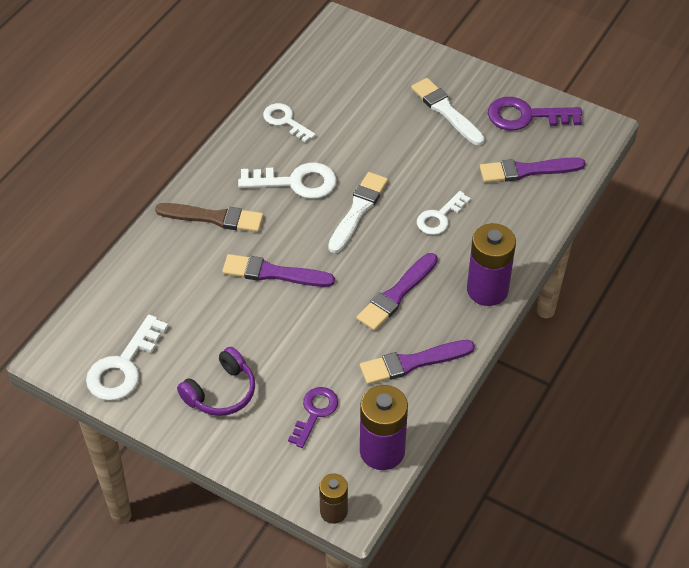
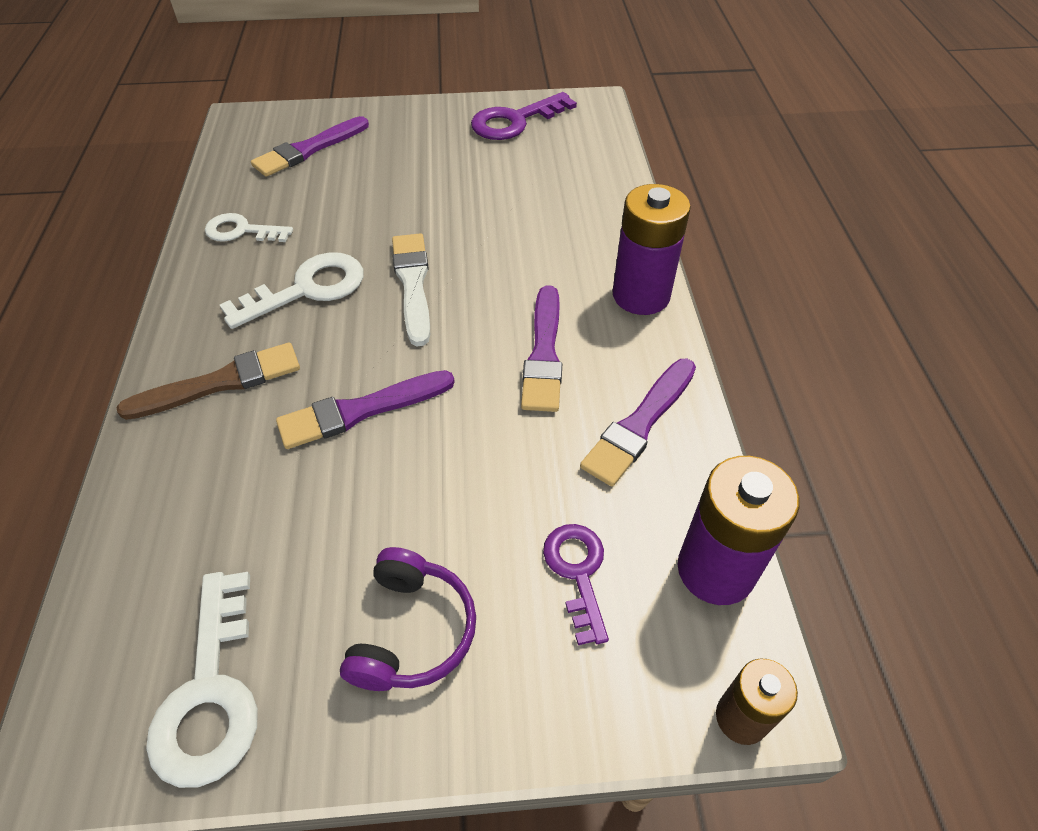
camera: 35 degrees left, 0 degrees up
white brush [411,78,485,145] -> none
white key [417,191,471,235] -> none
purple brush [480,157,585,183] -> purple brush moved to [251,116,369,177]

